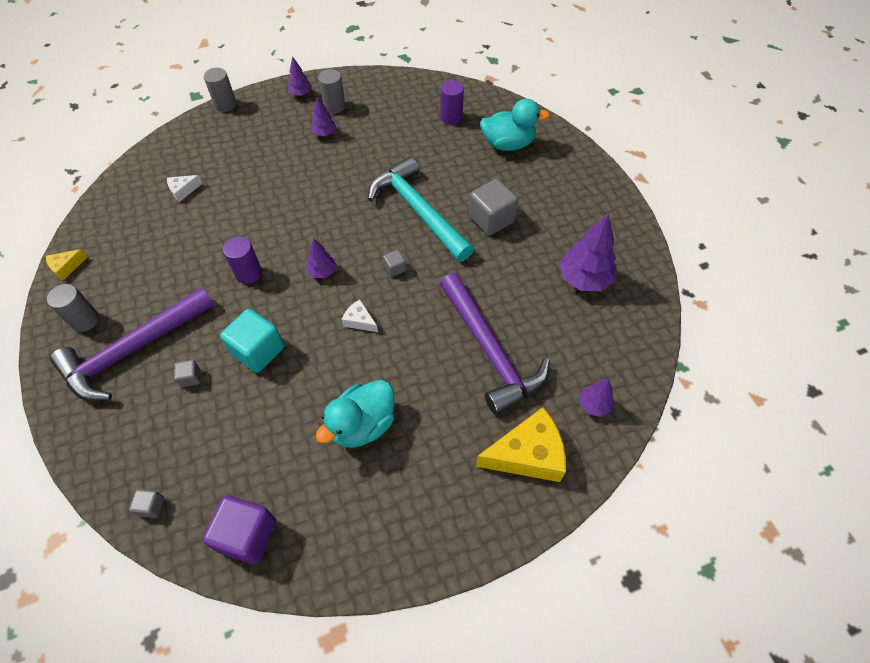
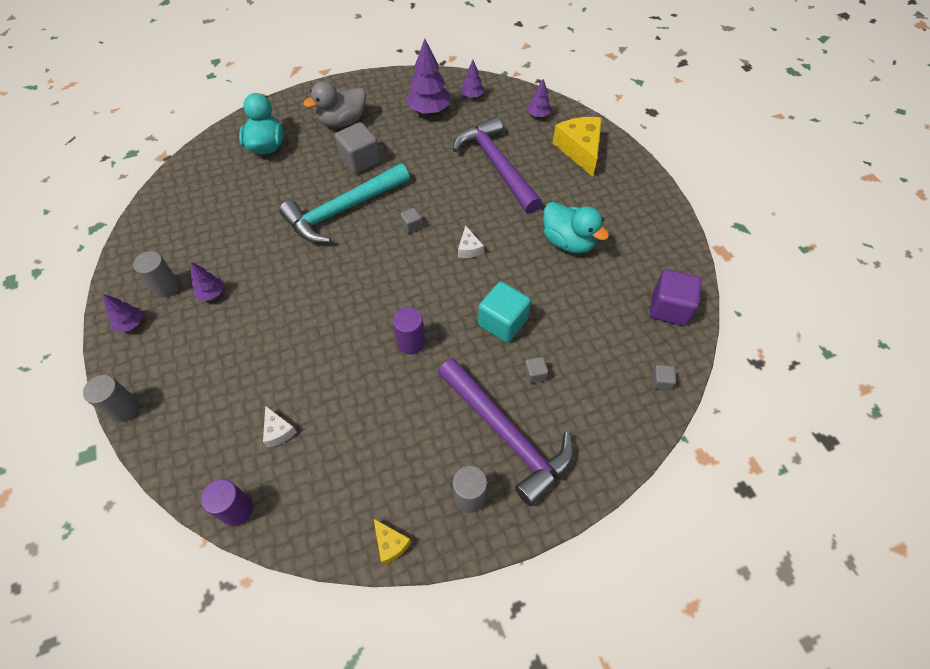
camera: 90 degrees left, 0 degrees up
purple tree [306,239,336,278] -> purple tree moved to [460,60,484,98]
white cheese [342,300,378,332] -> white cheese turned 45 degrees counterclockwise [458,225,484,258]
purple cylinder [440,80,464,125] -> purple cylinder moved to [201,479,253,526]
purple hammer [440,273,550,415] -> purple hammer turned 90 degrees counterclockwise [453,117,542,214]
none -> grey duck [303,81,366,128]

